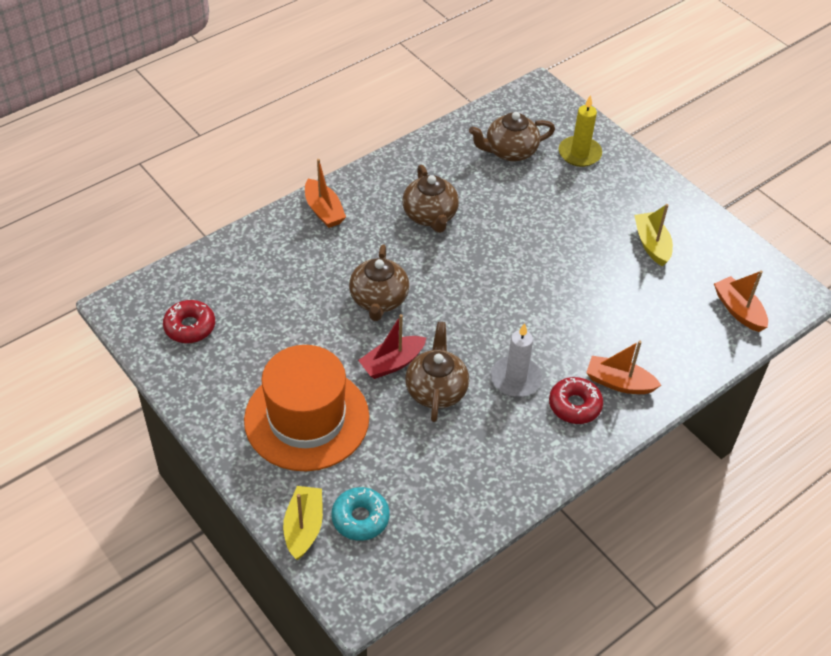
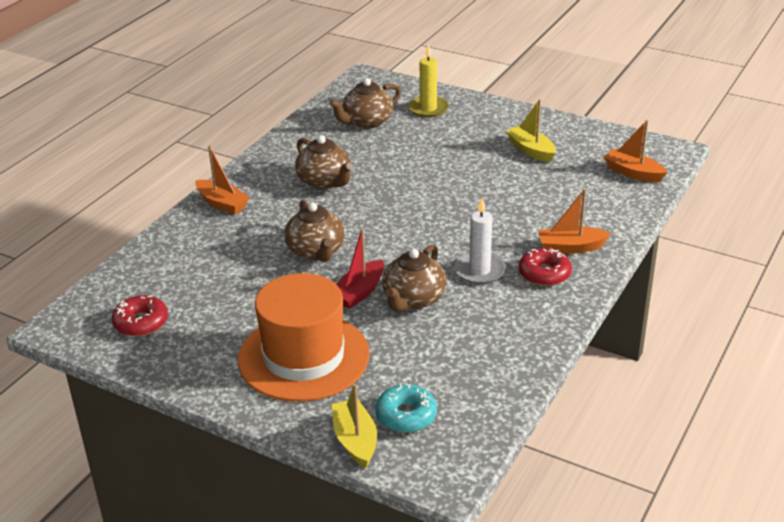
camera: 20 degrees left, 15 degrees down
brown teapot [405,322,469,422] -> brown teapot turned 135 degrees counterclockwise [382,245,447,312]

